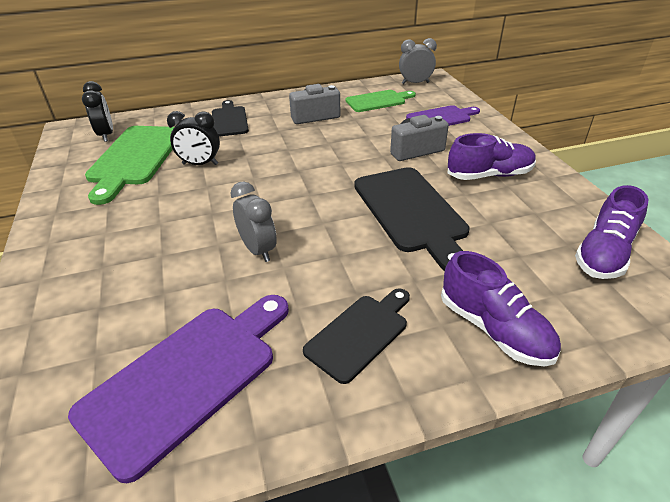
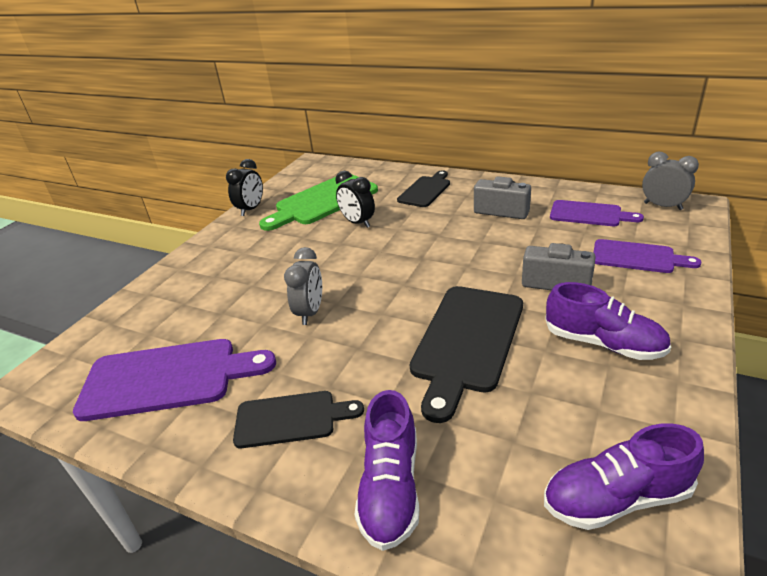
camera: 45 degrees right, 5 degrees down
black clock [82,81,113,142] -> black clock moved to [226,159,263,216]
green cutting board [346,90,416,112] -> purple cutting board [550,200,644,226]

